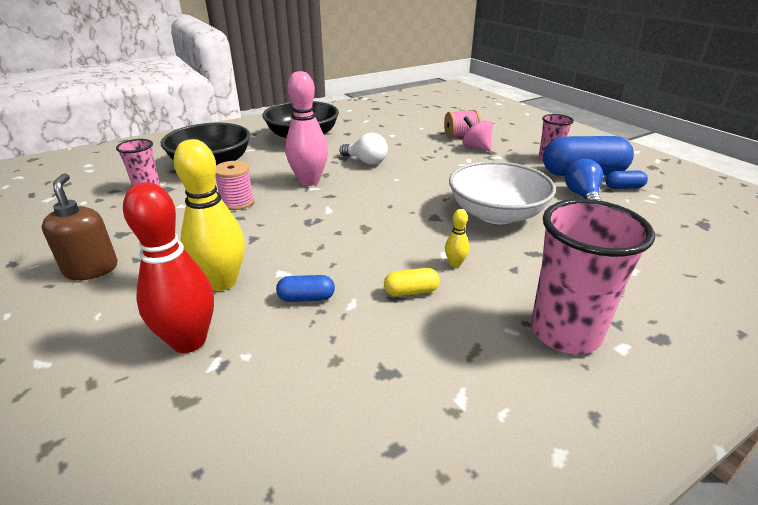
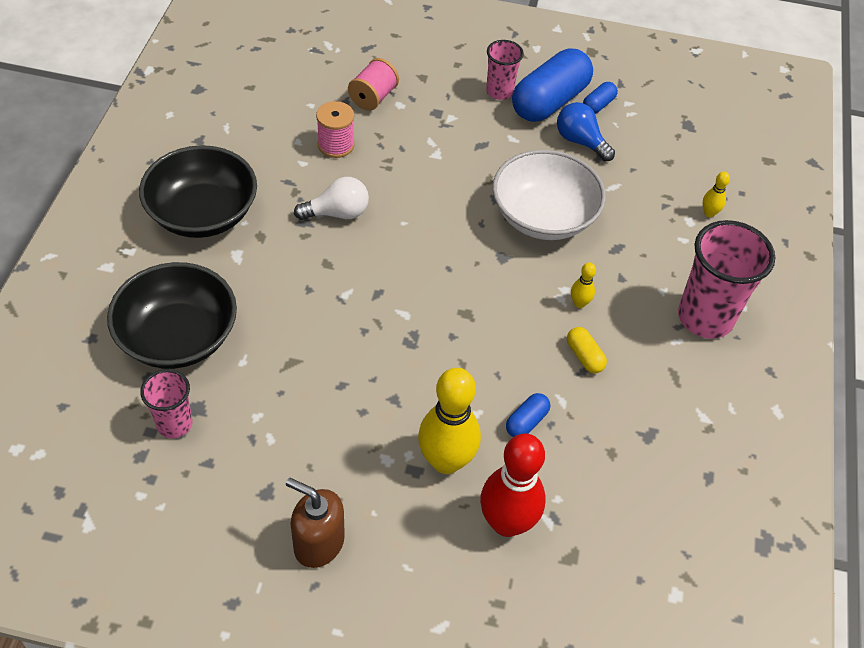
camera: 50 degrees left, 20 degrees up
pink spool [215,161,254,210] -> pink spool moved to [316,101,355,158]
pink bowling pin [285,71,328,186] -> none
yellow capsule [384,268,440,297] -> yellow capsule turned 60 degrees counterclockwise [567,327,607,373]
pink spinning top [462,116,493,151] -> none
none -> yellow bowling pin [703,172,730,217]

